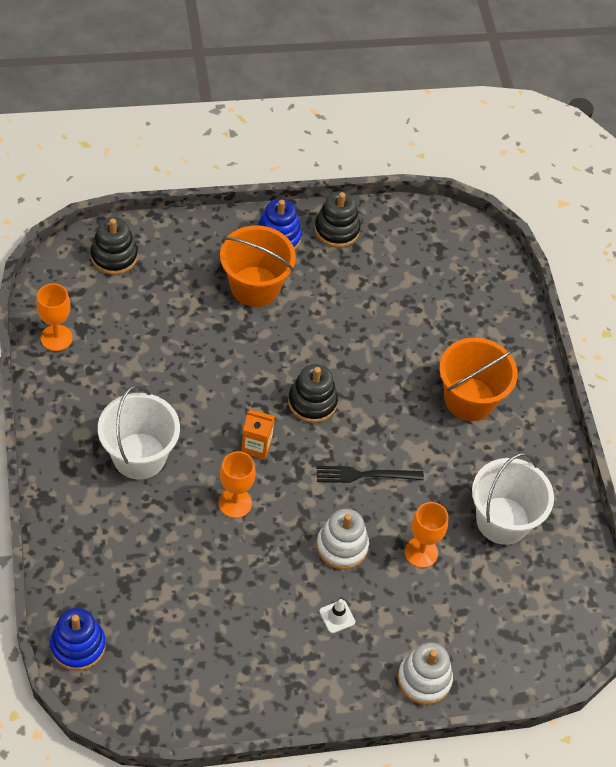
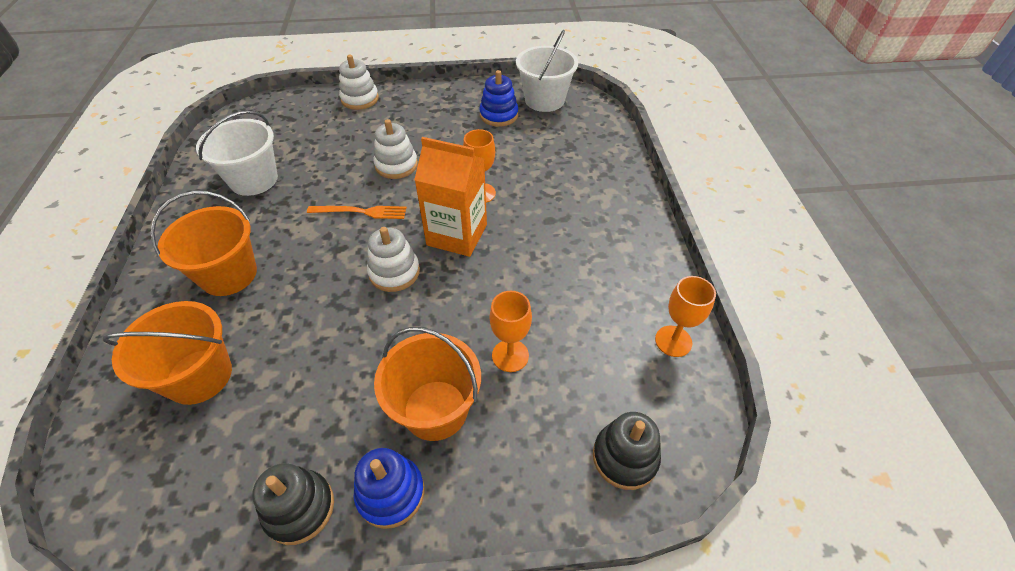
camera: 170 degrees left, 5 degrees down
blue stacking toy [50,608,106,671] -> blue stacking toy moved to [479,70,518,127]
white bucket [98,385,180,479] -> white bucket moved to [516,30,578,112]
orange carton [241,409,275,460] -> orange carton [414,137,487,257], size x1.98
black stacking toy [288,364,338,423] -> white stacking toy [367,227,420,292]
black fork [317,466,424,483] -> orange fork [307,206,407,219]
white traffic cone [319,599,355,633] -> none
orange goblet [405,502,448,568] -> orange goblet moved to [490,291,532,372]
none -> orange bucket [103,301,232,405]

